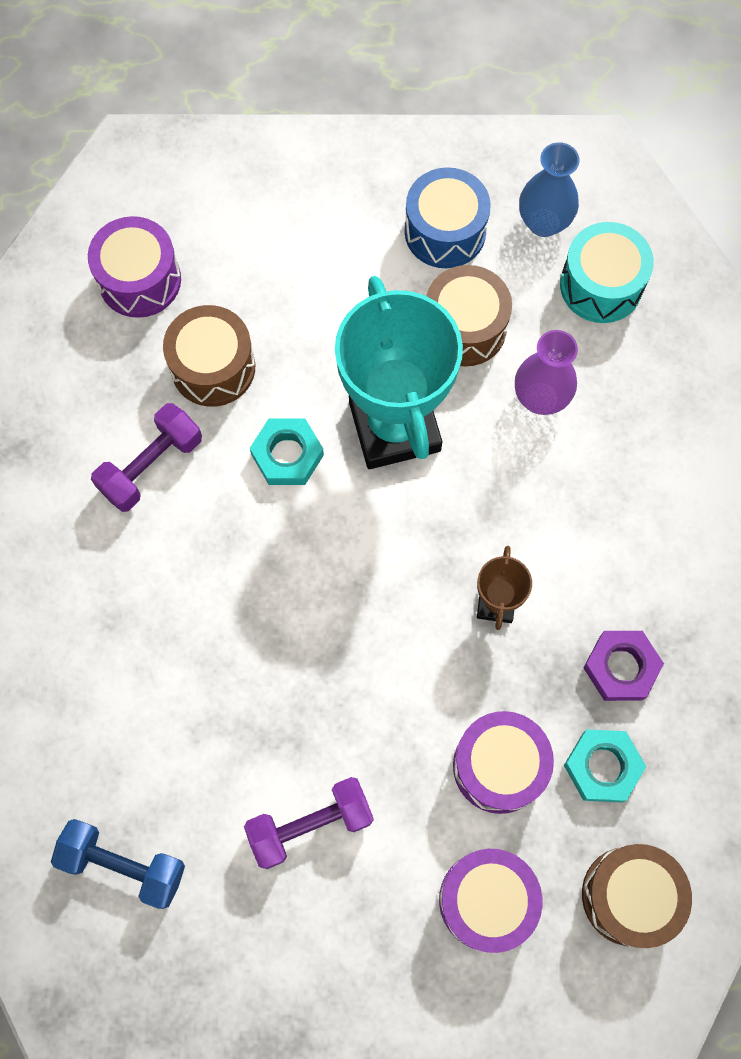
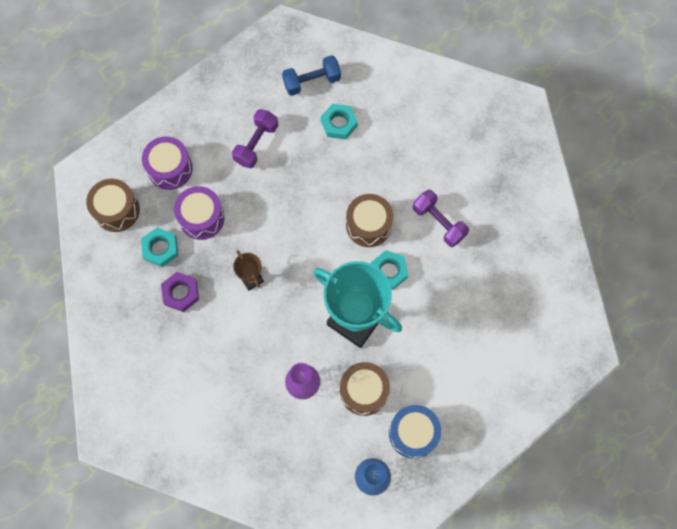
camera: 140 degrees right, 0 degrees up
purple drum [88,216,181,318] -> none
purple dumbbell [91,403,202,512] -> purple dumbbell turned 45 degrees counterclockwise [413,190,469,247]
brown drum [163,305,255,407] -> brown drum moved to [346,194,393,247]
turquoise drum [560,222,654,323] -> none
none -> turquoise nut [321,104,358,140]

